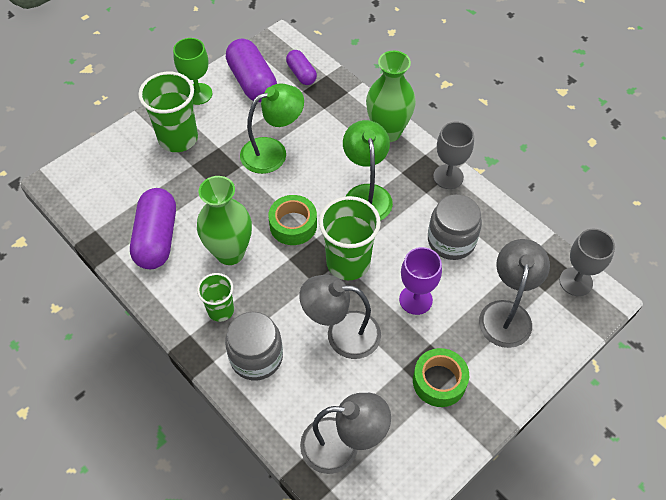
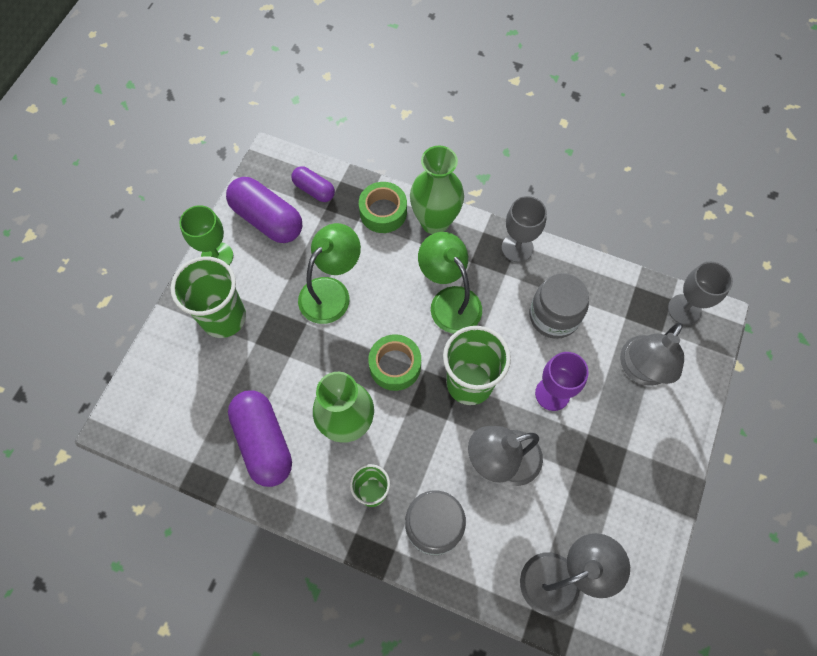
camera: 25 degrees left, 10 degrees up
green tape [413,348,469,407] -> green tape moved to [359,182,407,233]
grey lamp [479,239,550,348] -> grey lamp turned 135 degrees counterclockwise [620,323,684,386]

